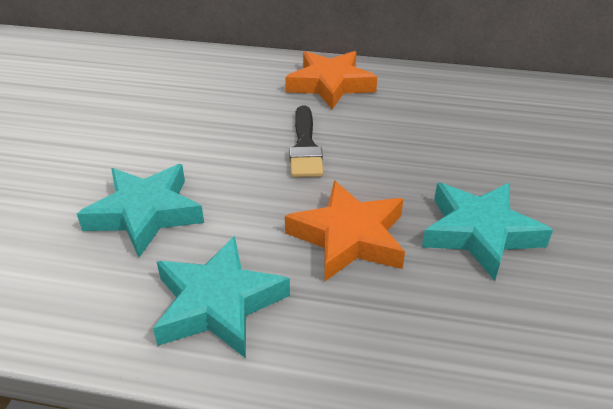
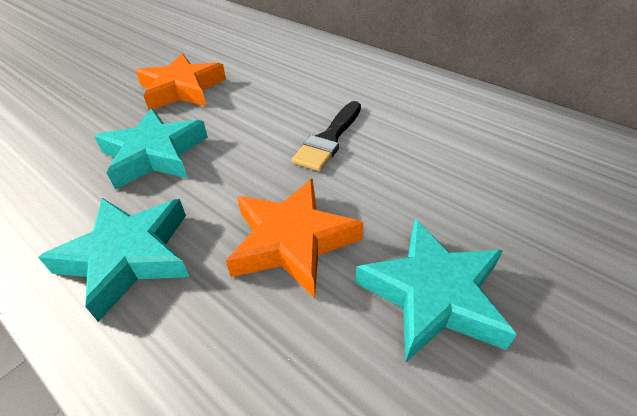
camera: 30 degrees right, 5 degrees up
orange star [285,51,377,109] -> orange star moved to [136,53,226,110]

